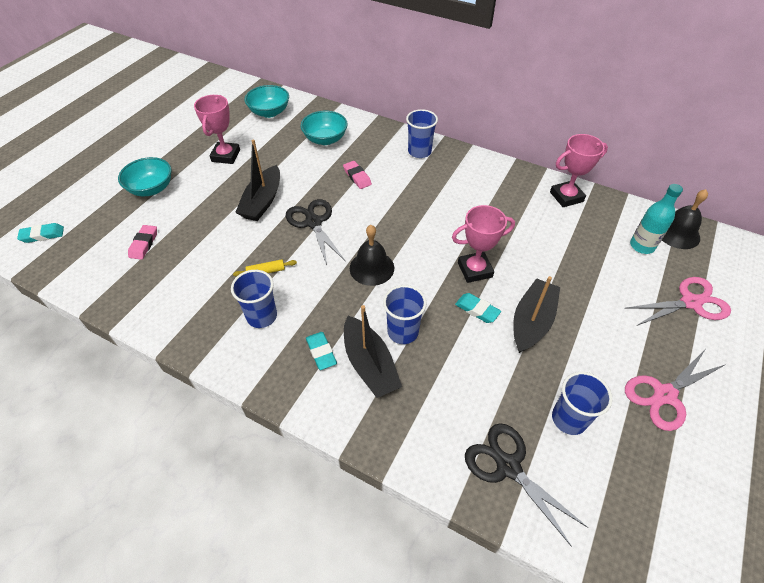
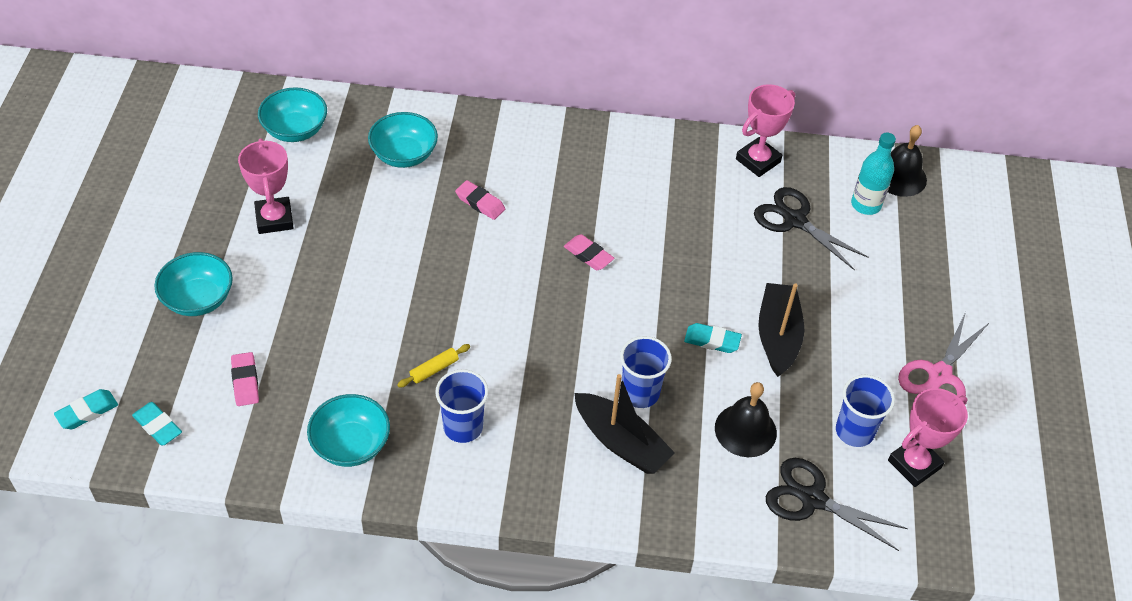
camera: 25 degrees left, 0 degrees up
black boat [235,140,280,221] -> none
black scissors [286,199,345,265] -> black scissors moved to [754,187,869,270]
turquoise eraser [306,332,337,370] -> turquoise eraser moved to [132,402,182,445]
black bell [350,225,394,286] -> black bell moved to [715,382,777,457]
blue cup [406,109,438,158] -> none
pink trophy [452,205,515,283] -> pink trophy moved to [888,388,968,487]
pink scissors [625,277,731,326] -> none
none -> turquoise bowl [307,394,390,467]
none -> pink eraser [564,234,614,270]

